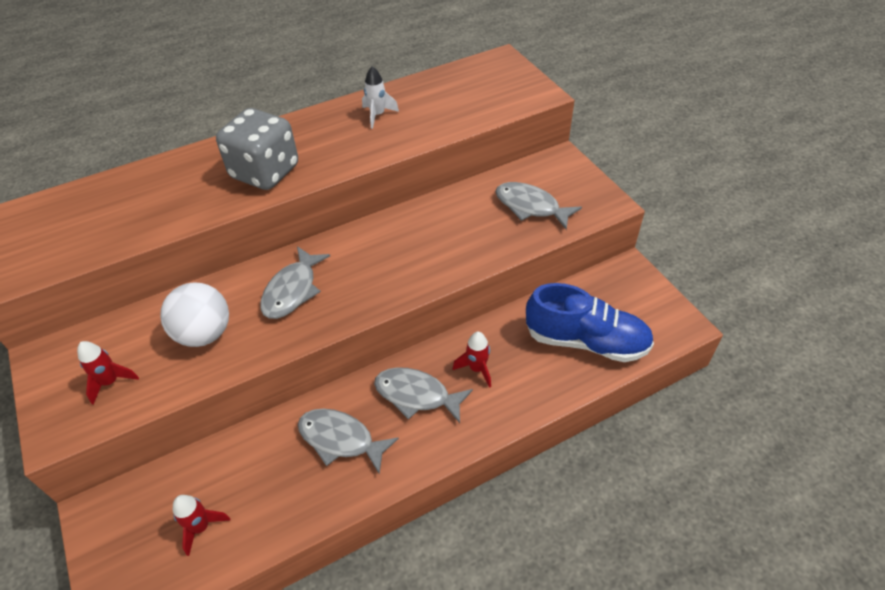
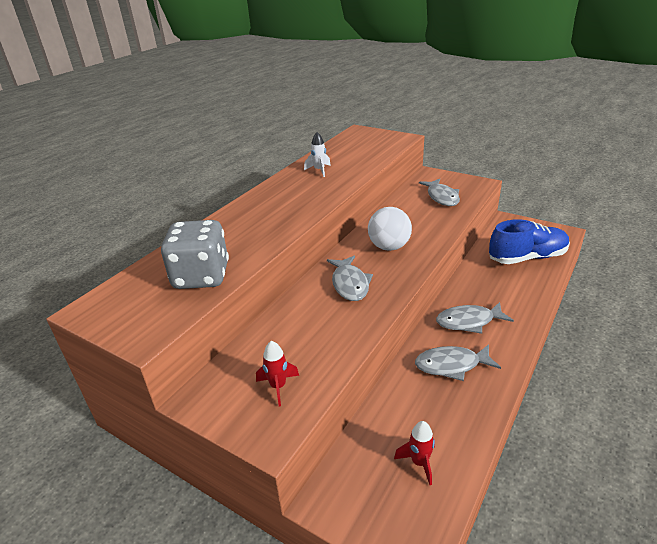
camera: 30 degrees left, 15 degrees down
white ball [160,282,229,347] -> white ball moved to [368,207,412,251]
grey dice [216,108,298,190] -> grey dice moved to [161,220,229,289]
red rocket [453,332,491,388] -> none
grey fish [495,182,582,230] -> grey fish turned 105 degrees counterclockwise [419,179,460,206]

